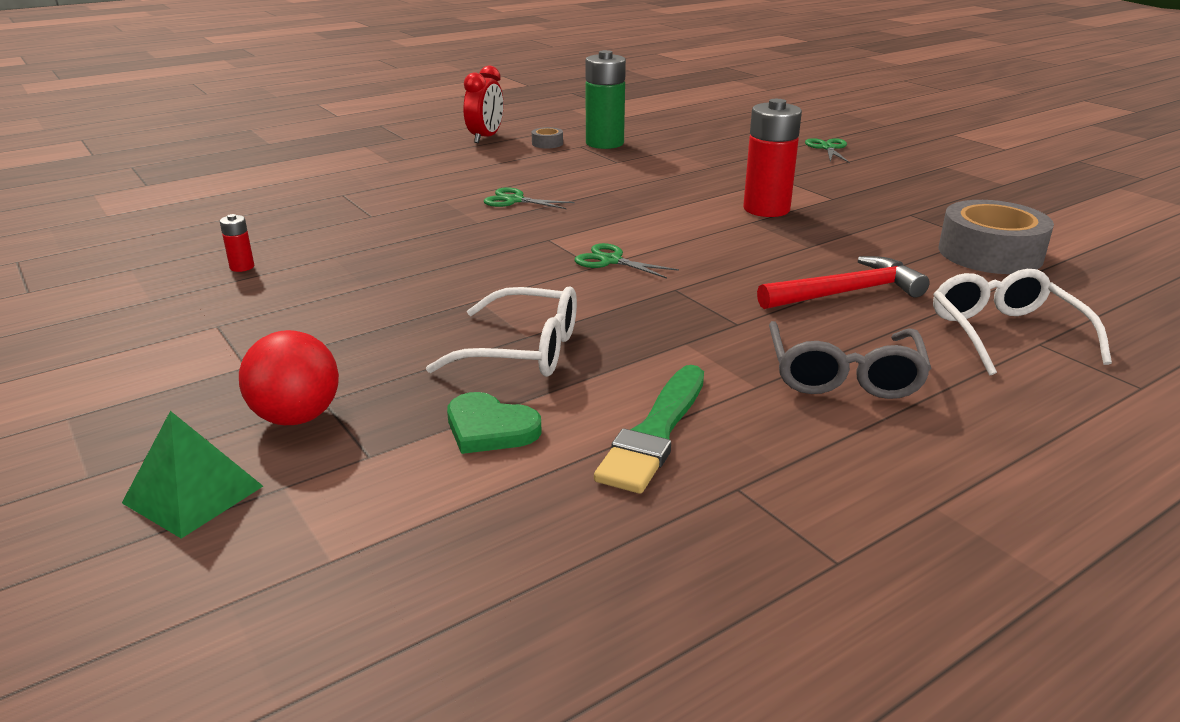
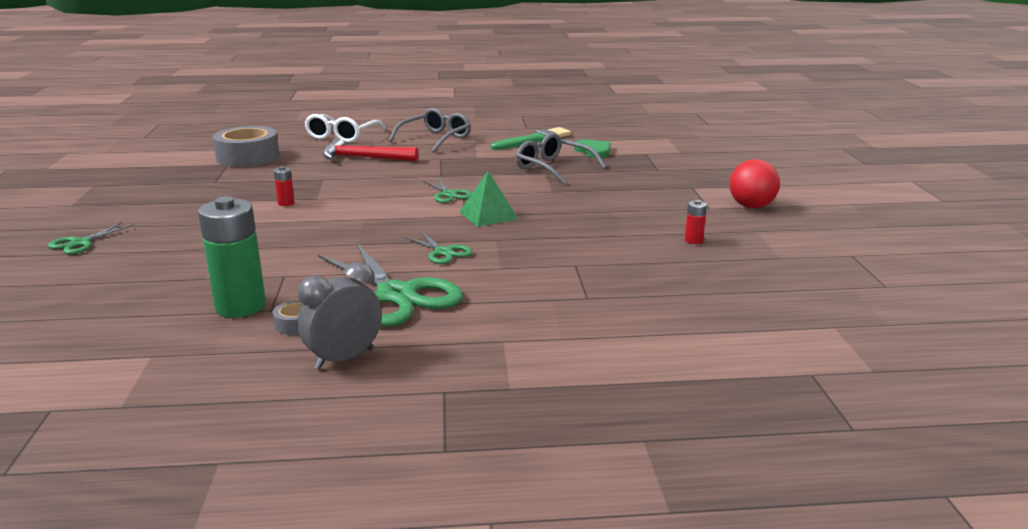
camera: 150 degrees left, 5 degrees down
green pyramid [122,411,263,539] -> green pyramid moved to [459,171,518,227]
red ball [239,330,339,425] -> red ball moved to [729,159,780,208]
white glasses [426,287,577,377] -> grey glasses [516,133,606,185]
red clock [463,66,504,143] -> grey clock [297,262,382,369]
red battery [743,99,802,217] -> red battery [273,166,294,206], size x0.44
none -> green scissors [318,242,463,327]

